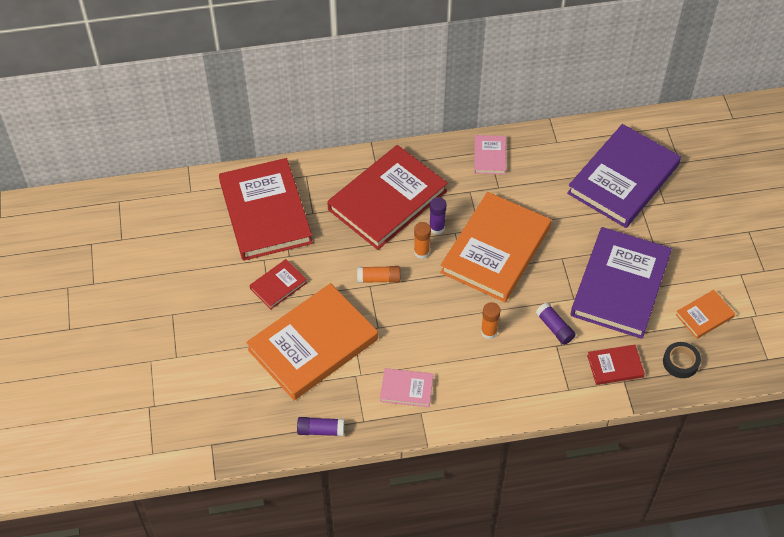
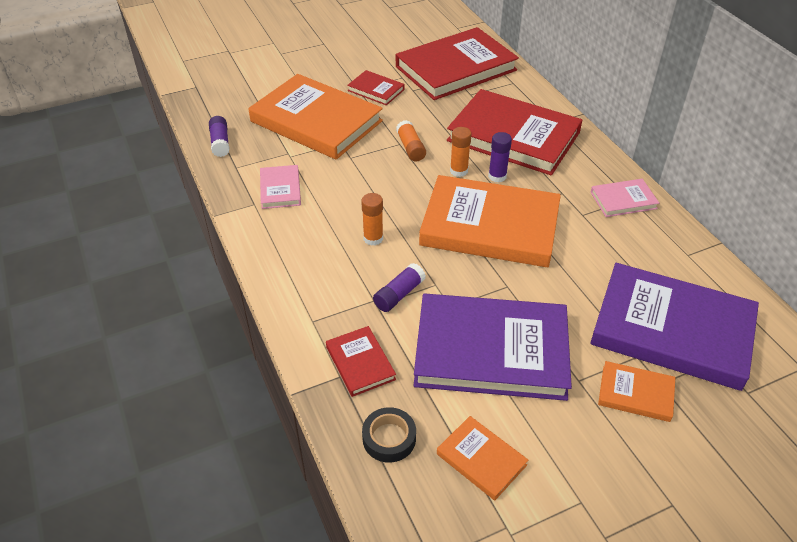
camera: 75 degrees right, 10 degrees down
none -> orange book [598,361,675,422]

